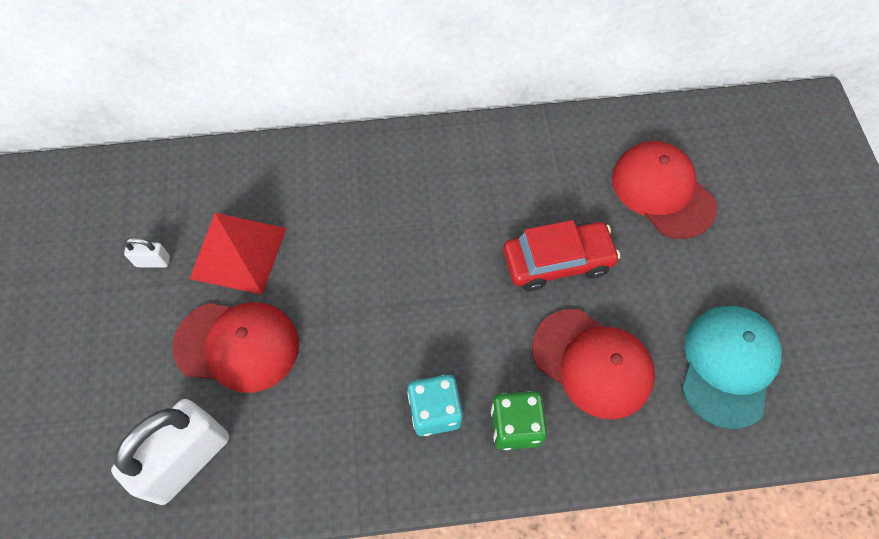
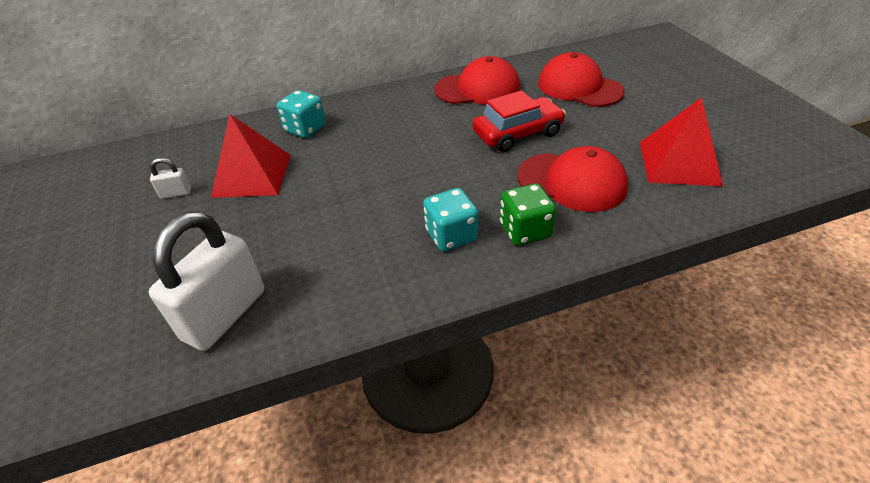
camera: 10 degrees left, 20 degrees down
red cap [172,303,299,393] -> red cap moved to [434,56,520,105]
turquoise cap [682,306,782,429] -> red pyramid [640,97,723,186]
none -> turquoise dice [277,90,326,138]

